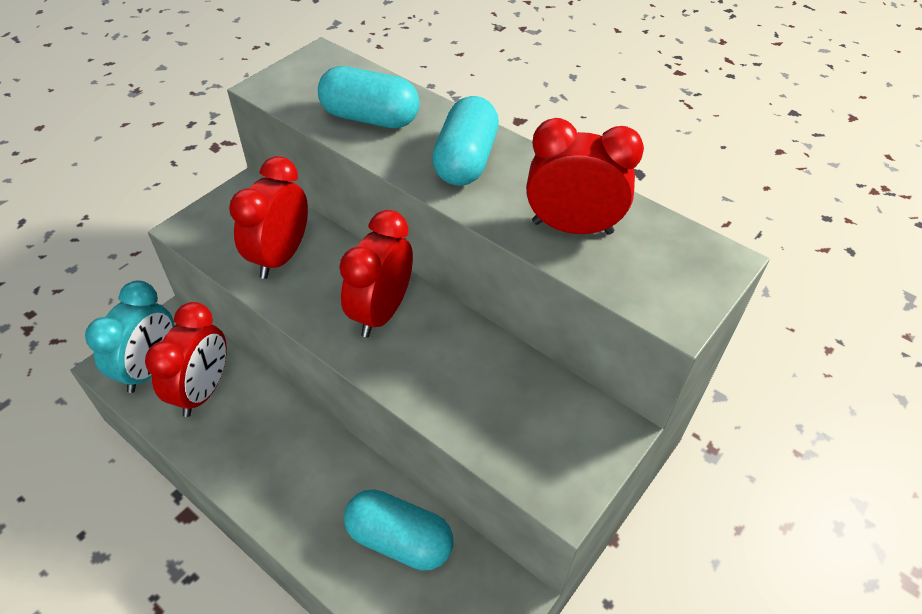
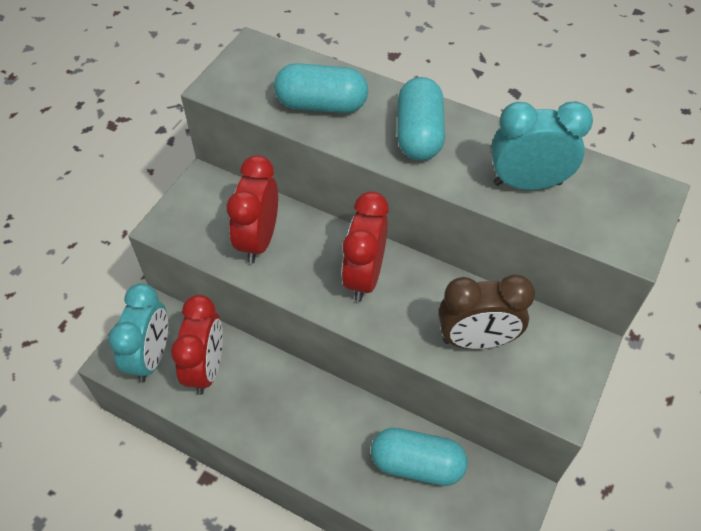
camera: 10 degrees left, 5 degrees up
red clock [526,118,644,235] -> turquoise clock [491,101,593,190]
none -> brown clock [439,274,535,349]

